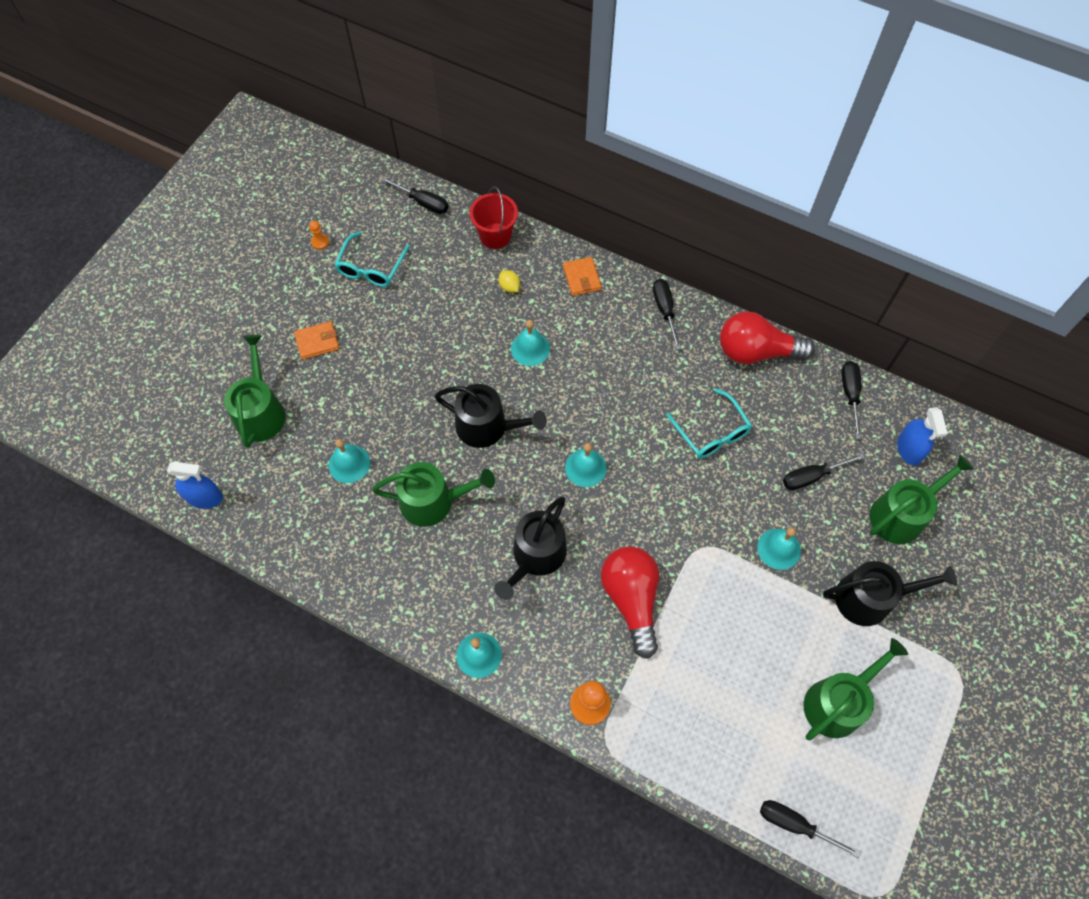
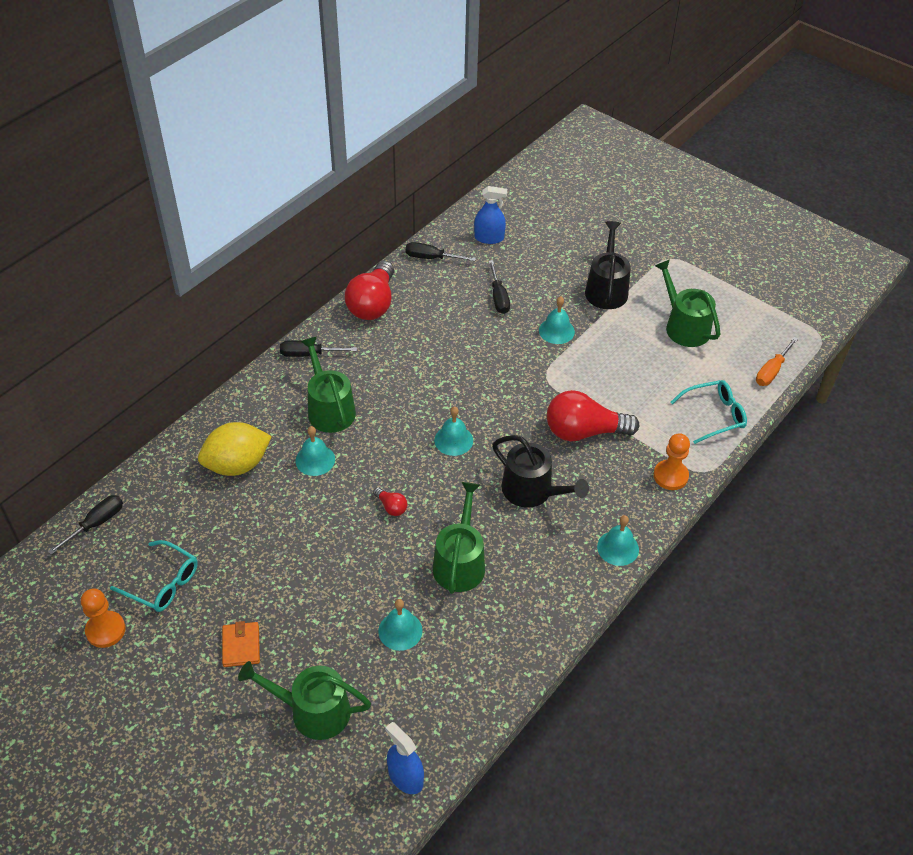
camera: 80 degrees left, 15 degrees down
blue spray bottle [167,462,223,509] -> blue spray bottle turned 60 degrees counterclockwise [385,722,424,794]
orange pawn [309,221,329,250] -> orange pawn [81,588,126,648], size x1.85
black watering can [435,384,547,448] -> red light bulb [373,487,408,516]
red bucket [469,186,518,249] -> none
yellow lemon [499,270,520,293] -> yellow lemon [198,422,272,476], size x2.47
orange wallet [563,257,602,296] -> none
turquoise glasses [666,388,752,459] -> turquoise glasses moved to [671,380,747,444]
black screwdriver [760,800,861,858] -> orange screwdriver [756,337,798,386]
green watering can [870,455,974,544] -> green watering can moved to [300,336,356,433]

